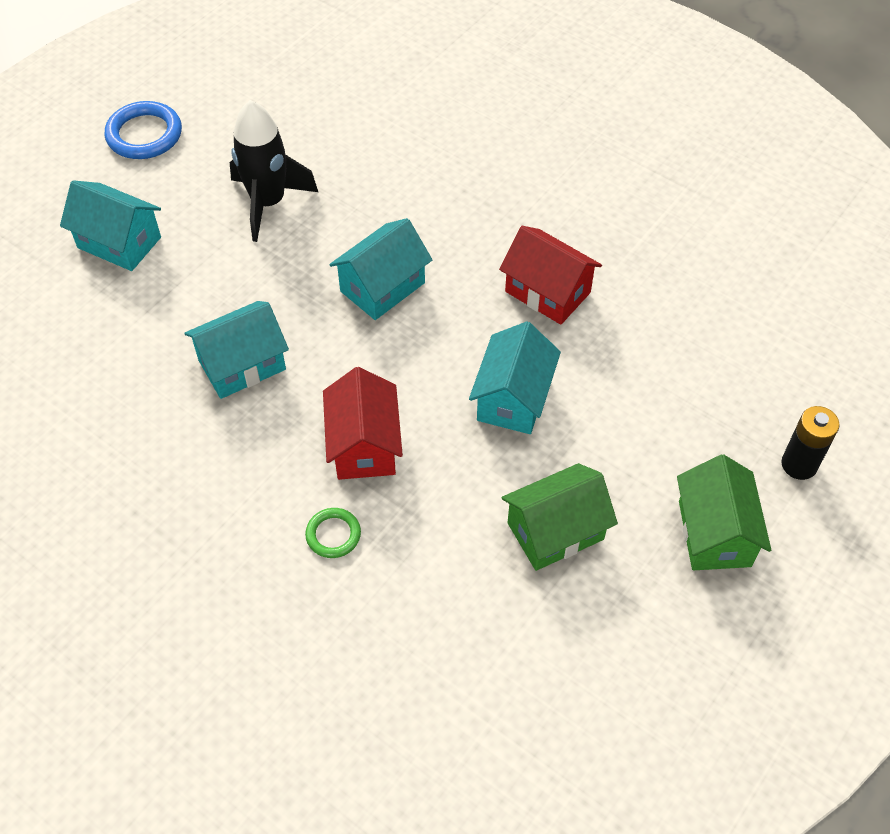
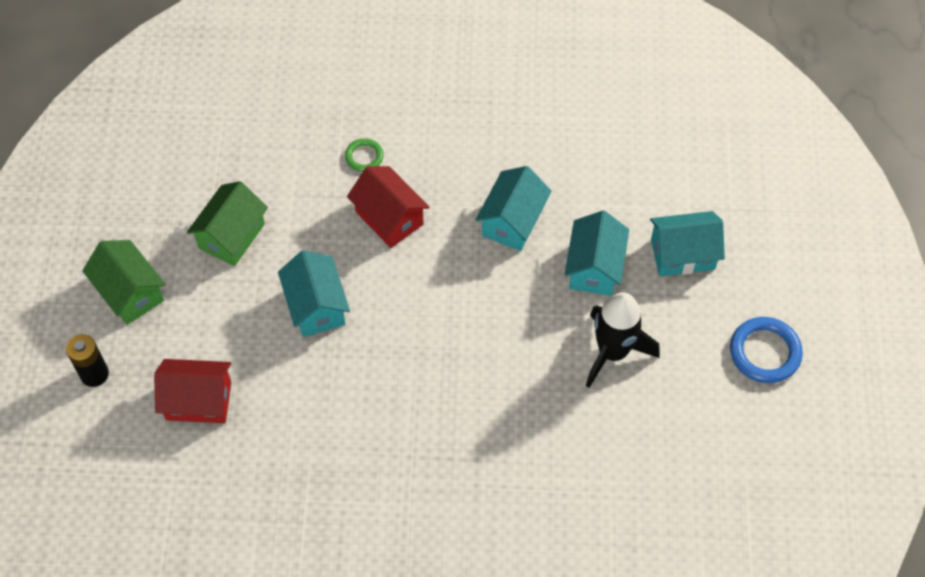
camera: 145 degrees right, 5 degrees up
turquoise house [329,218,432,320] -> turquoise house moved to [564,210,629,296]
red house [499,226,602,325] -> red house moved to [154,359,231,423]

